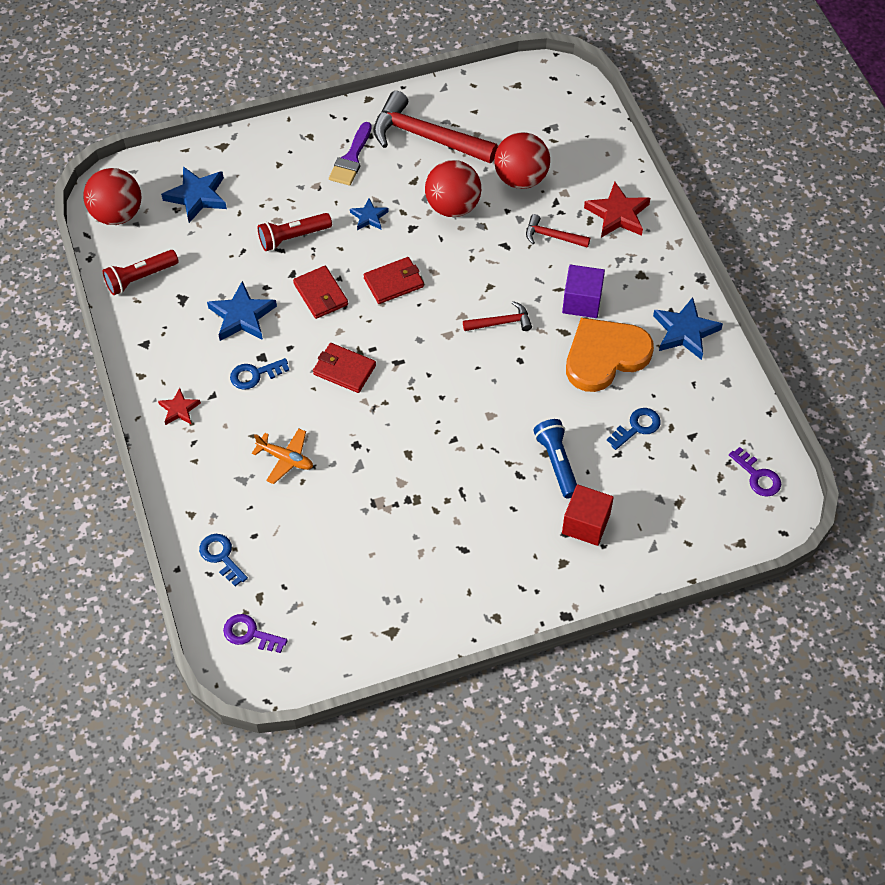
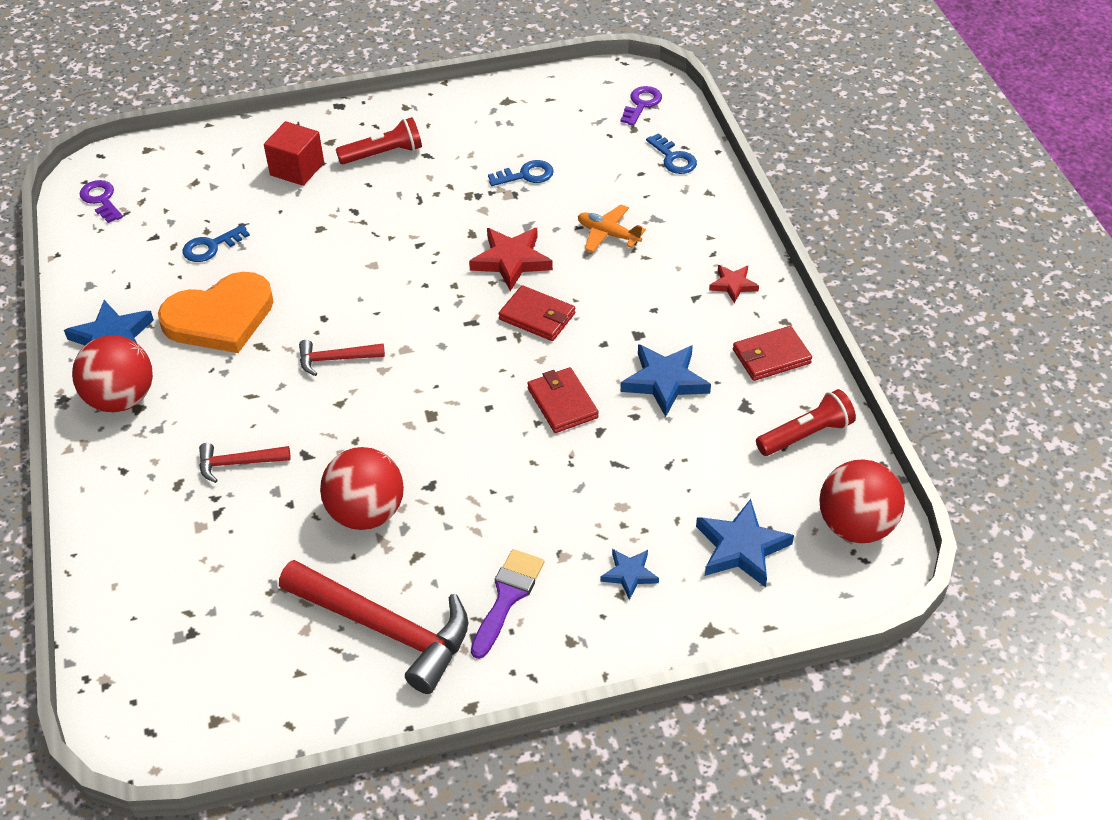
camera: 175 degrees left, 10 degrees down
purple key [223,614,288,653] -> purple key turned 90 degrees counterclockwise [620,86,662,126]
blue key [230,358,289,390] -> blue key moved to [488,160,554,186]
red flashlight [258,213,332,251] -> red flashlight moved to [336,117,422,164]
blue star [350,198,389,230] -> blue star moved to [600,549,659,600]
red wallet [363,257,424,304] -> red wallet moved to [733,326,812,381]
red ball [494,132,550,189] -> red ball moved to [72,335,153,412]
red hammer [526,214,590,248] -> red hammer turned 150 degrees clockwise [199,443,291,483]
blue flashlight [534,419,577,499] -> none
purple cube [562,265,605,318] -> none
red star [584,182,650,238] -> red star moved to [469,228,553,291]

